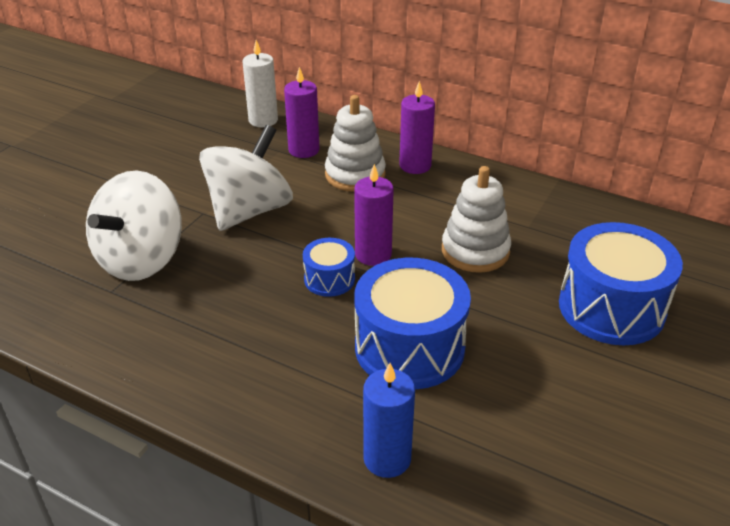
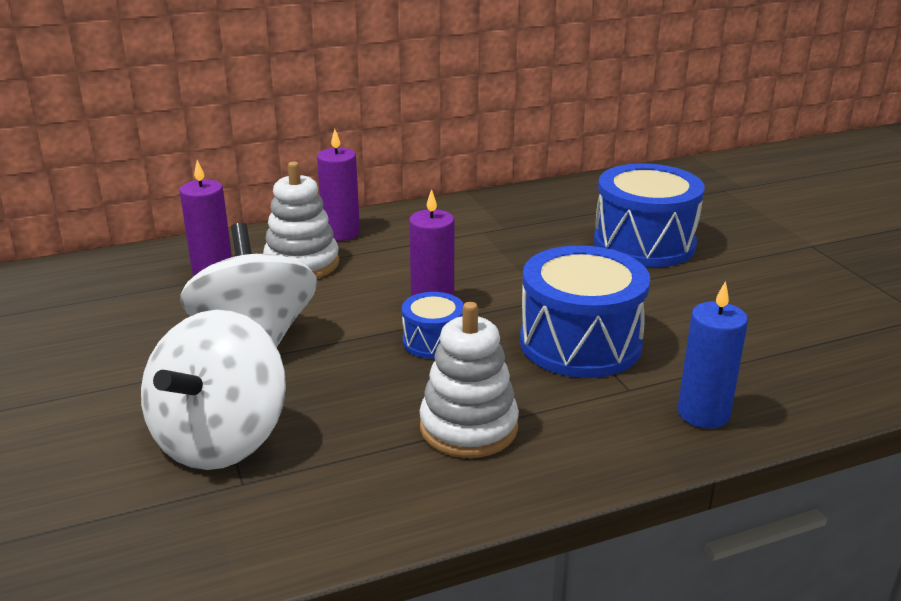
camera: 50 degrees left, 10 degrees down
white spinning top [86,170,182,281] -> white spinning top turned 45 degrees clockwise [141,310,286,470]
white candle [243,40,278,127] -> none
white stacking toy [442,166,511,273] -> white stacking toy moved to [419,302,519,458]

